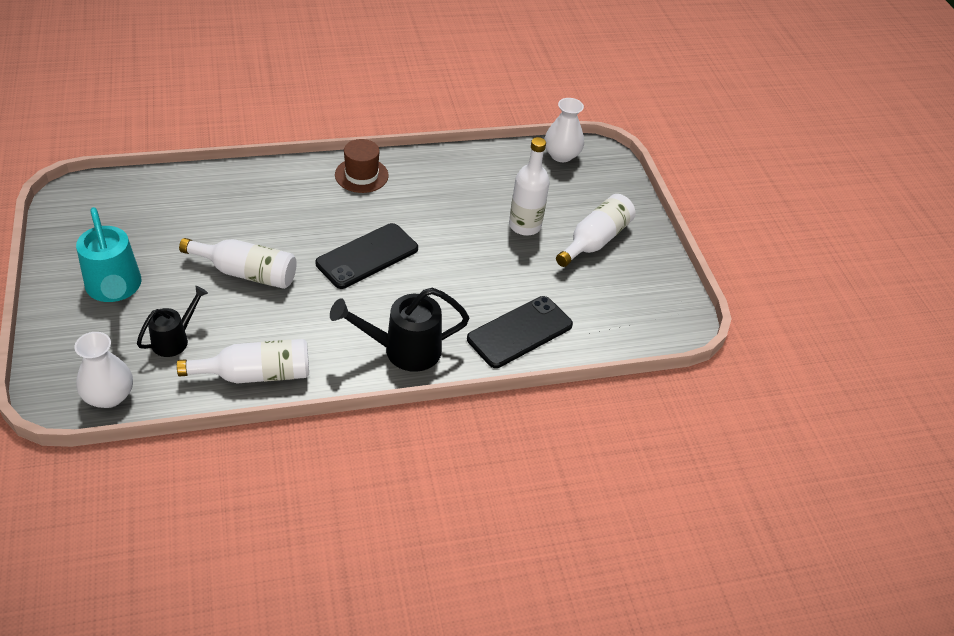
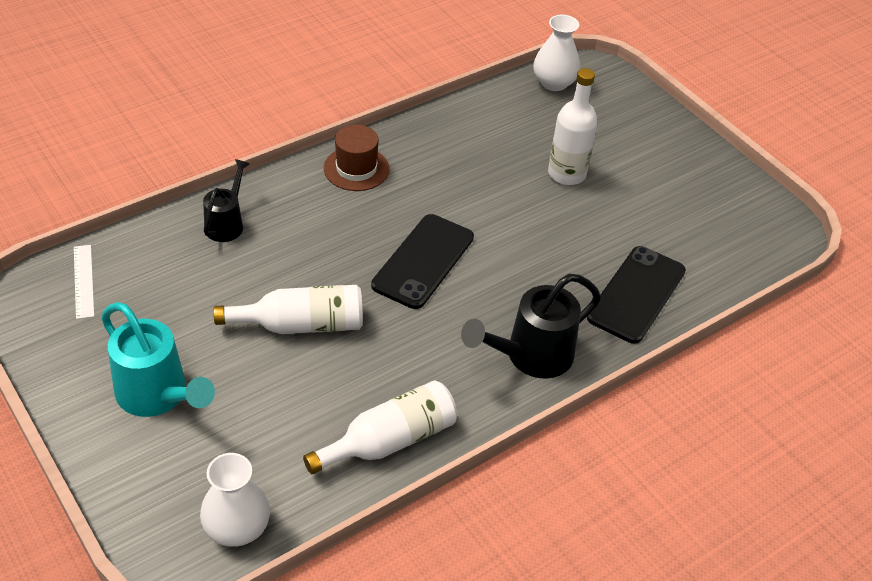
camera: 20 degrees left, 0 degrees up
black watering can [137,286,208,357] -> black watering can moved to [203,159,250,242]
white bottle [556,194,636,267] -> none
none -> white ruler [74,245,94,319]

